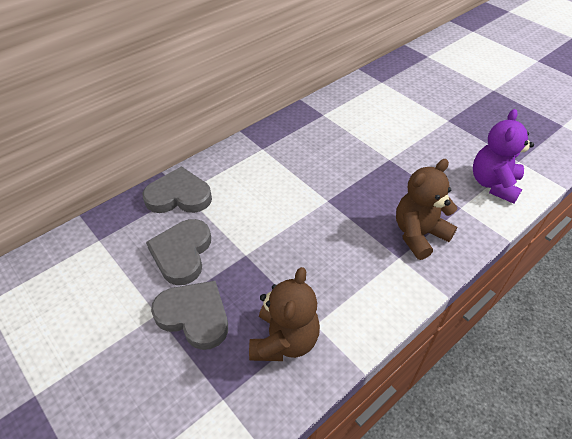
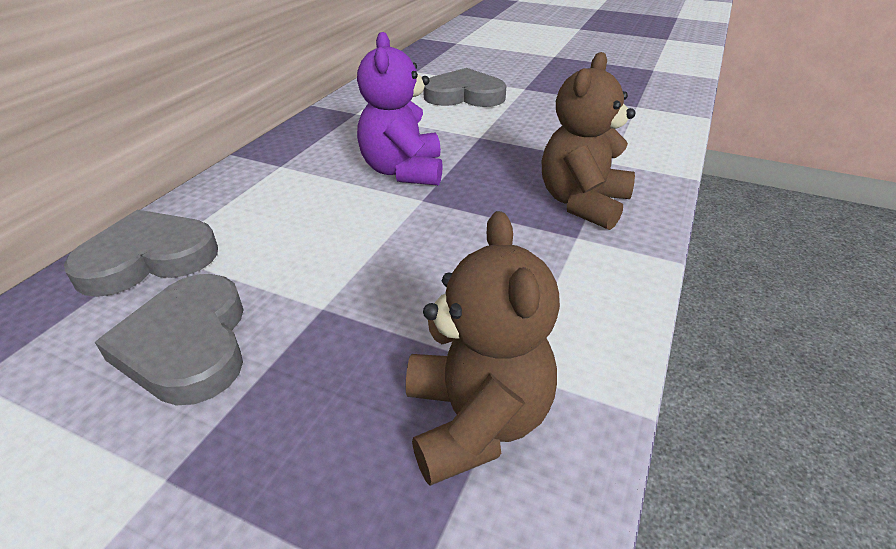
camera: 25 degrees left, 10 degrees down
grey heart [151,281,228,350] -> grey heart moved to [423,68,506,107]
purple teddy bear [473,109,534,204] -> purple teddy bear moved to [357,32,443,185]

